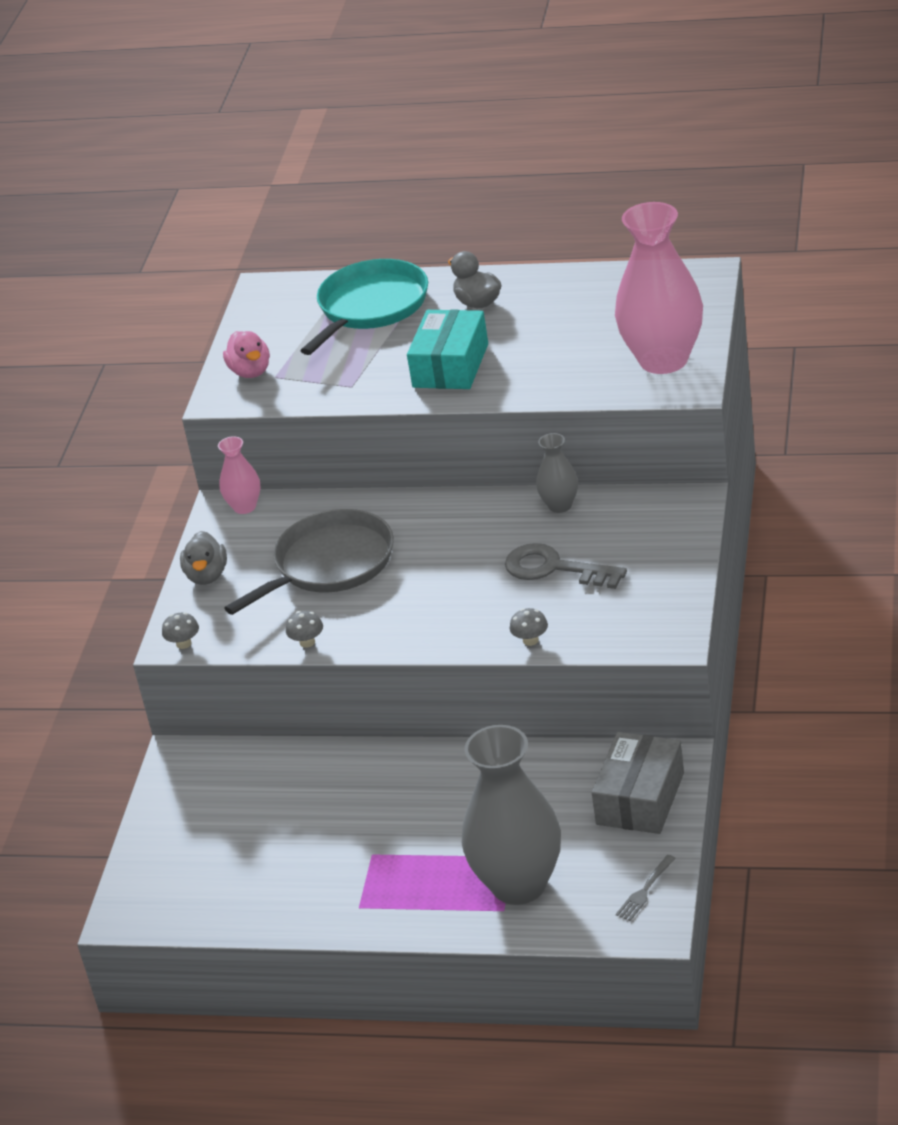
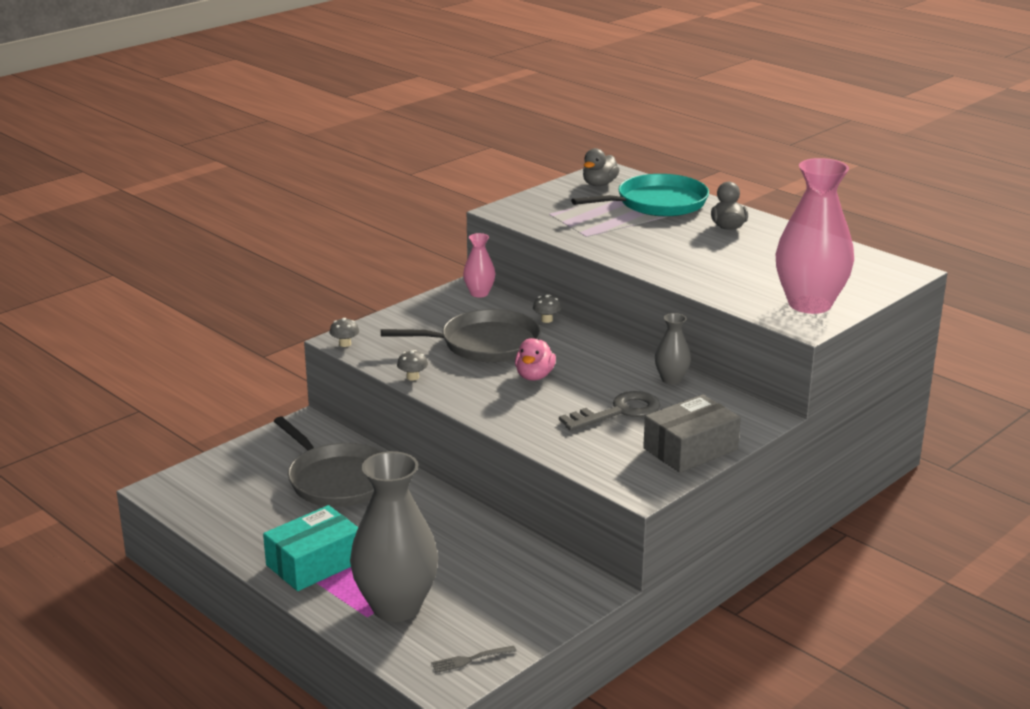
camera: 30 degrees right, 10 degrees down
grey duck [180,531,227,585] -> grey duck moved to [583,148,620,186]
pink duck [223,331,270,378] -> pink duck moved to [515,338,556,381]
turquoise box [407,310,488,389] -> turquoise box moved to [263,505,358,591]
grey key [505,543,627,589] -> grey key turned 90 degrees clockwise [559,391,660,431]
grey mushroom [510,608,548,646] -> grey mushroom moved to [533,294,561,323]
grey box [592,732,684,834] -> grey box moved to [643,394,741,473]
none -> grey pan [274,416,382,507]

